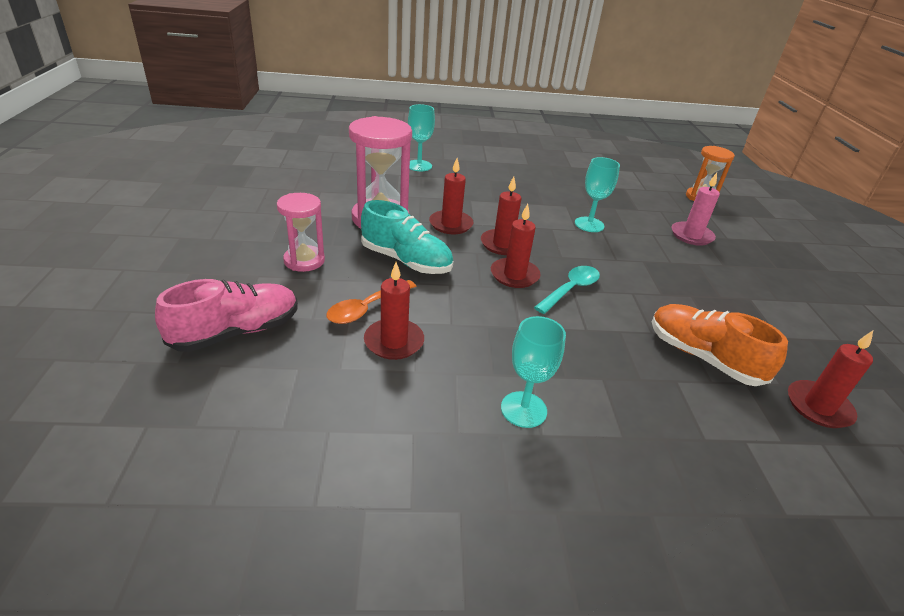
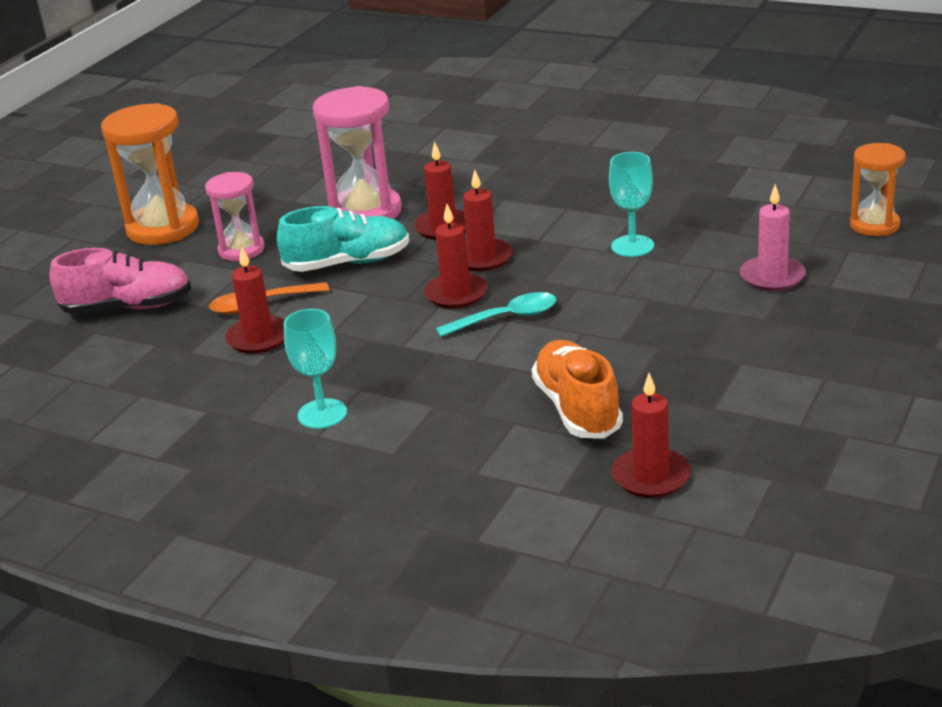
camera: 35 degrees right, 5 degrees down
turquoise shoe [361,200,453,274] -> turquoise shoe turned 75 degrees counterclockwise [277,206,409,272]
turquoise goblet [408,104,435,171] -> none
none -> orange hourglass [101,103,199,245]

